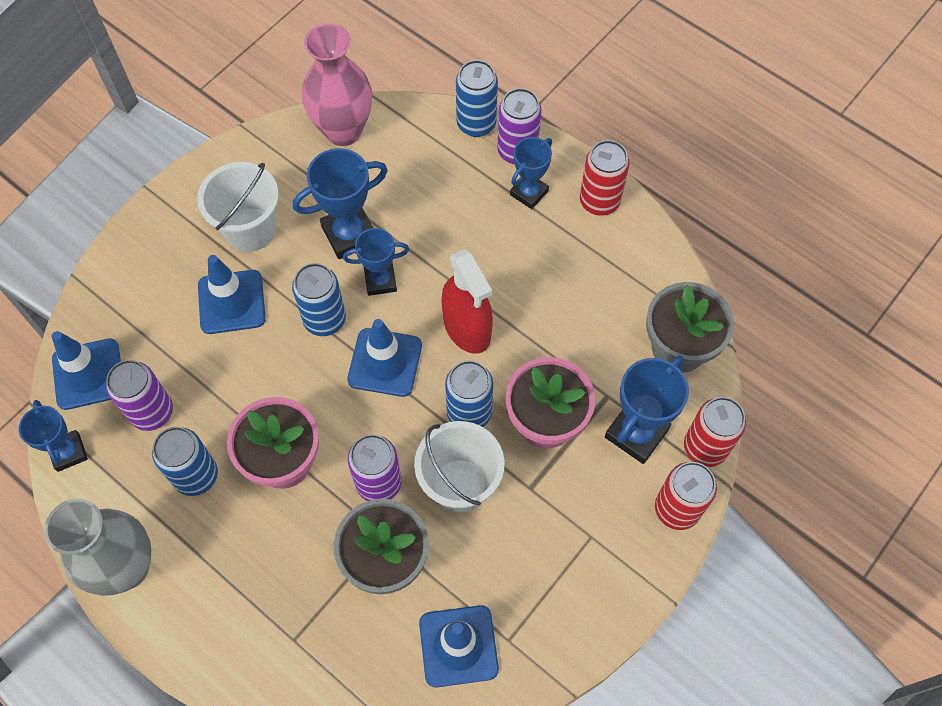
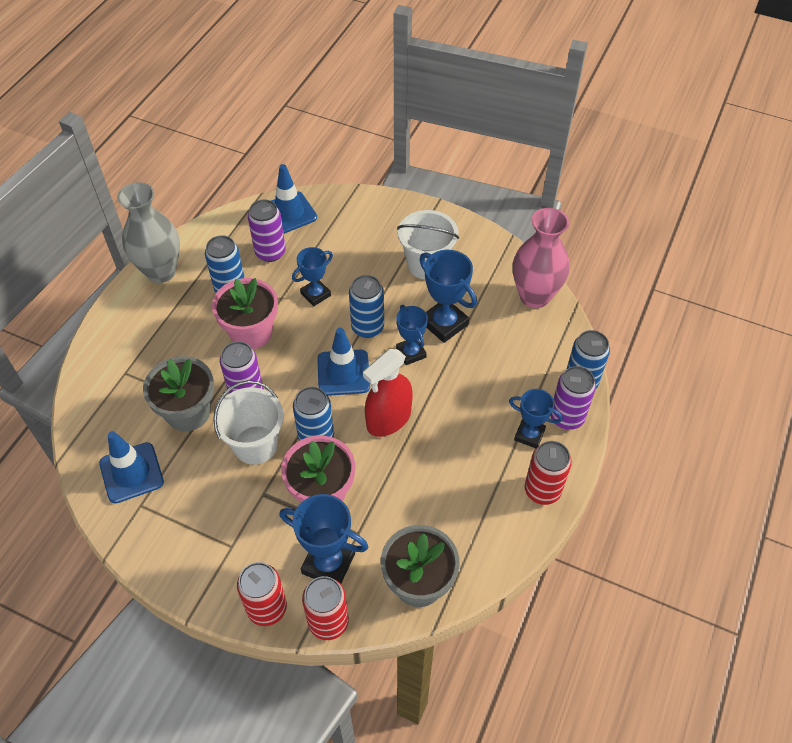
camera: 75 degrees right, 10 degrees down
blue trophy [19,400,88,472] -> blue trophy moved to [292,247,333,306]
blue traffic cone [198,255,266,334] -> none

